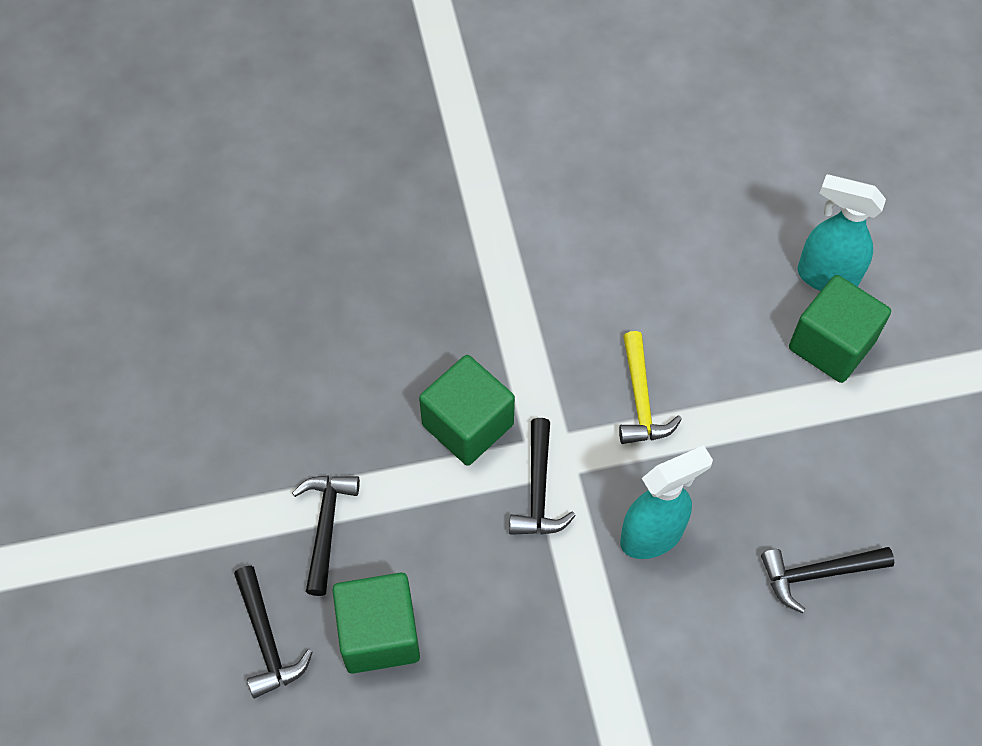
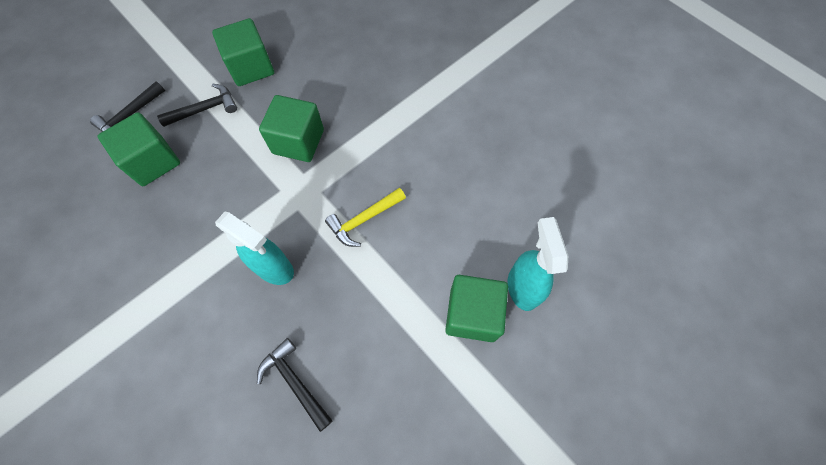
camera: 60 degrees right, 5 degrees up
black hammer [509,418,576,535] -> none
none -> green cube [212,18,274,86]

